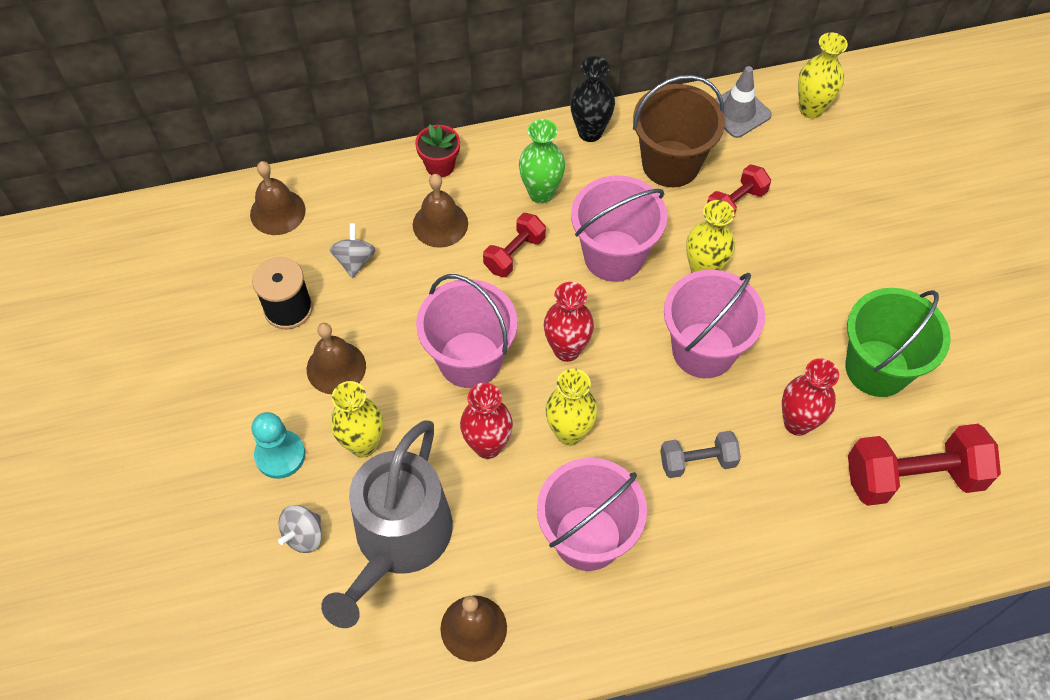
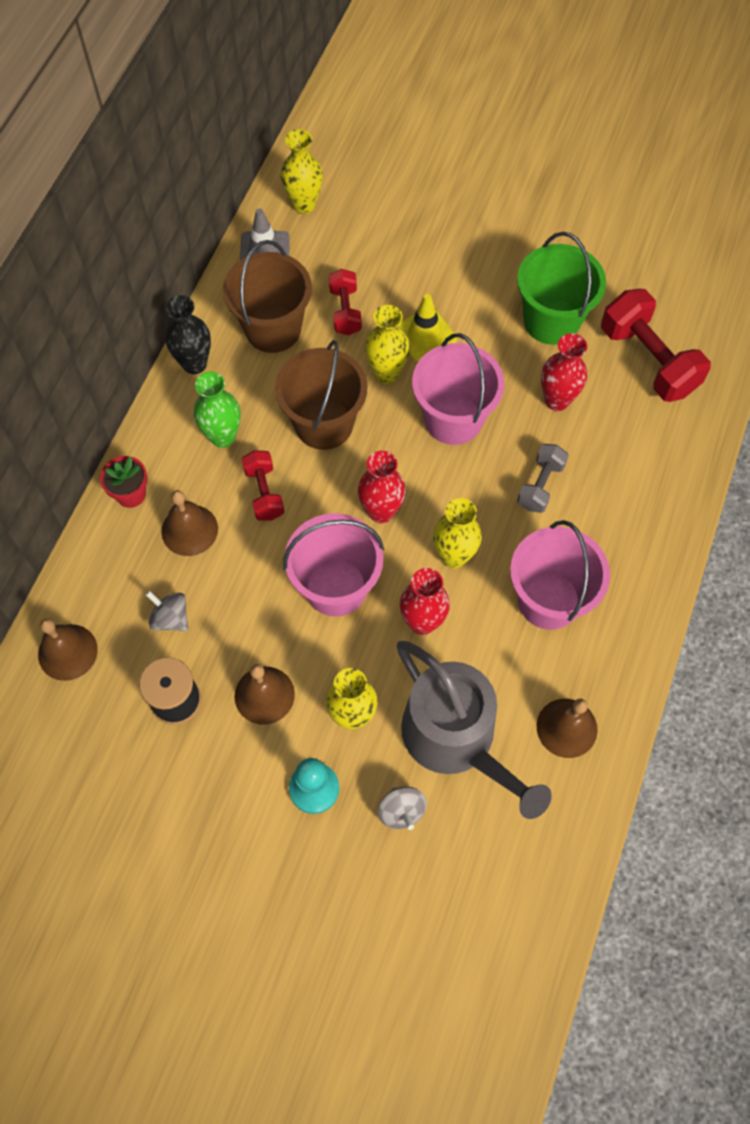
camera: 55 degrees left, 5 degrees up
pink bucket [571,176,667,282] -> brown bucket [275,340,367,450]
red dumbbell [848,424,1001,506] -> red dumbbell turned 60 degrees counterclockwise [601,289,711,402]
none -> yellow traffic cone [398,294,457,362]

